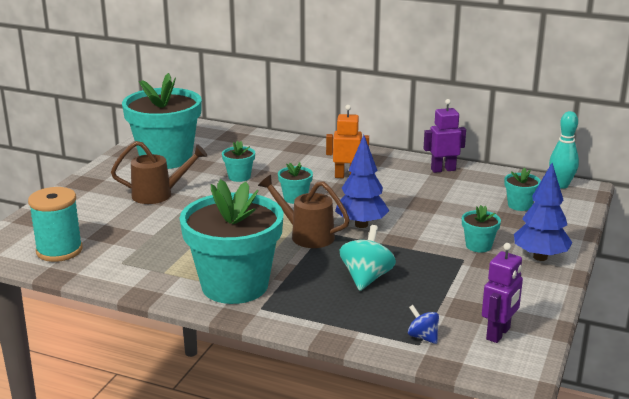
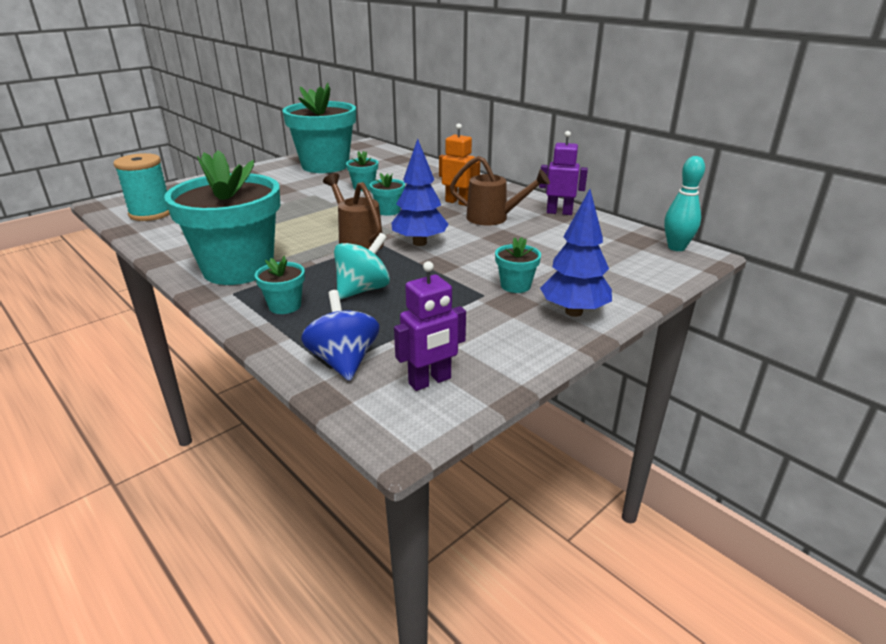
camera: 25 degrees right, 5 degrees up
brown watering can [111,141,207,204] -> brown watering can moved to [450,156,550,225]
blue spinning top [408,305,439,344] -> blue spinning top [301,290,380,381], size x1.74
turquoise flower pot [504,168,541,211] -> turquoise flower pot moved to [255,256,305,314]

